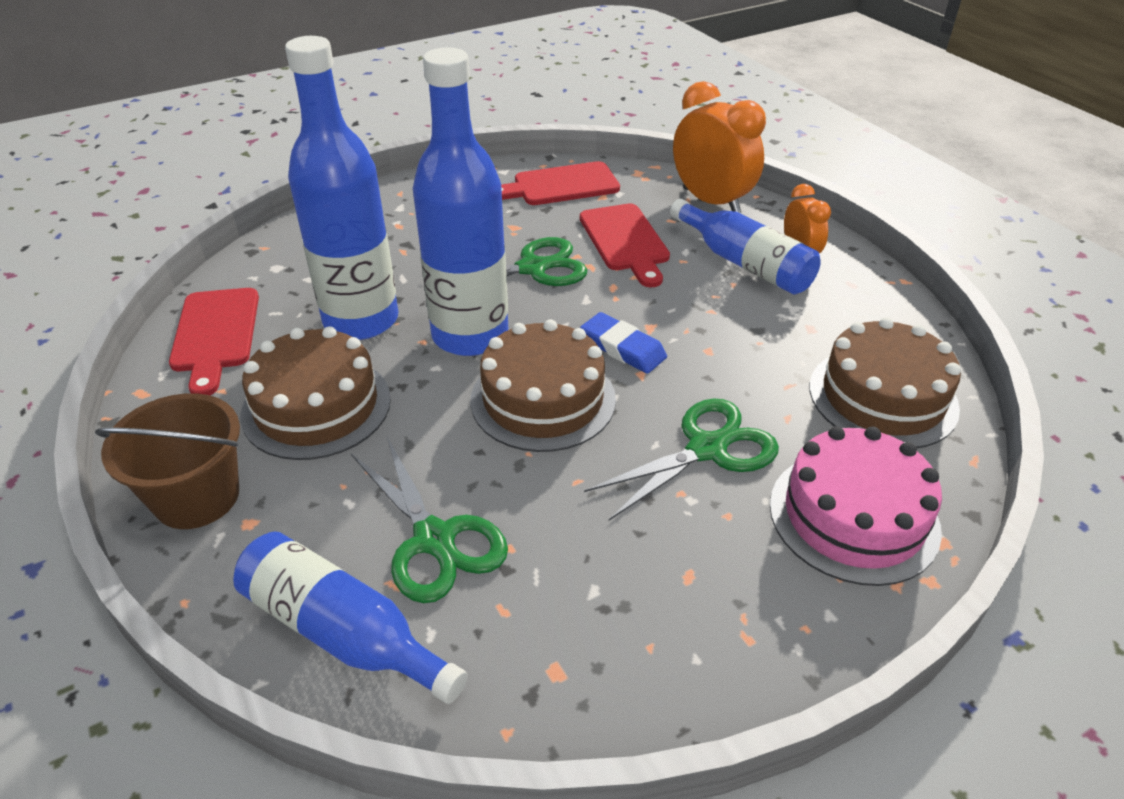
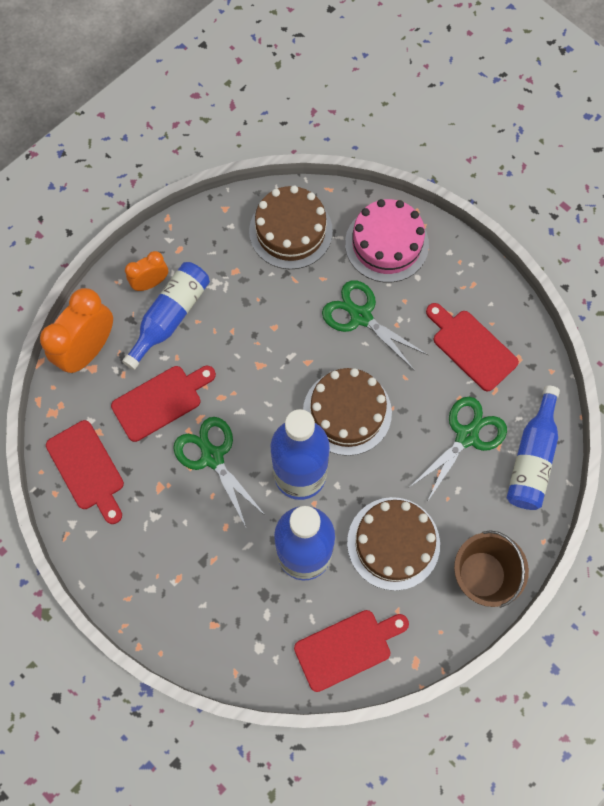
camera: 105 degrees left, 30 degrees up
blue eraser [580,312,667,374] -> none
none -> red cutting board [426,303,519,392]

